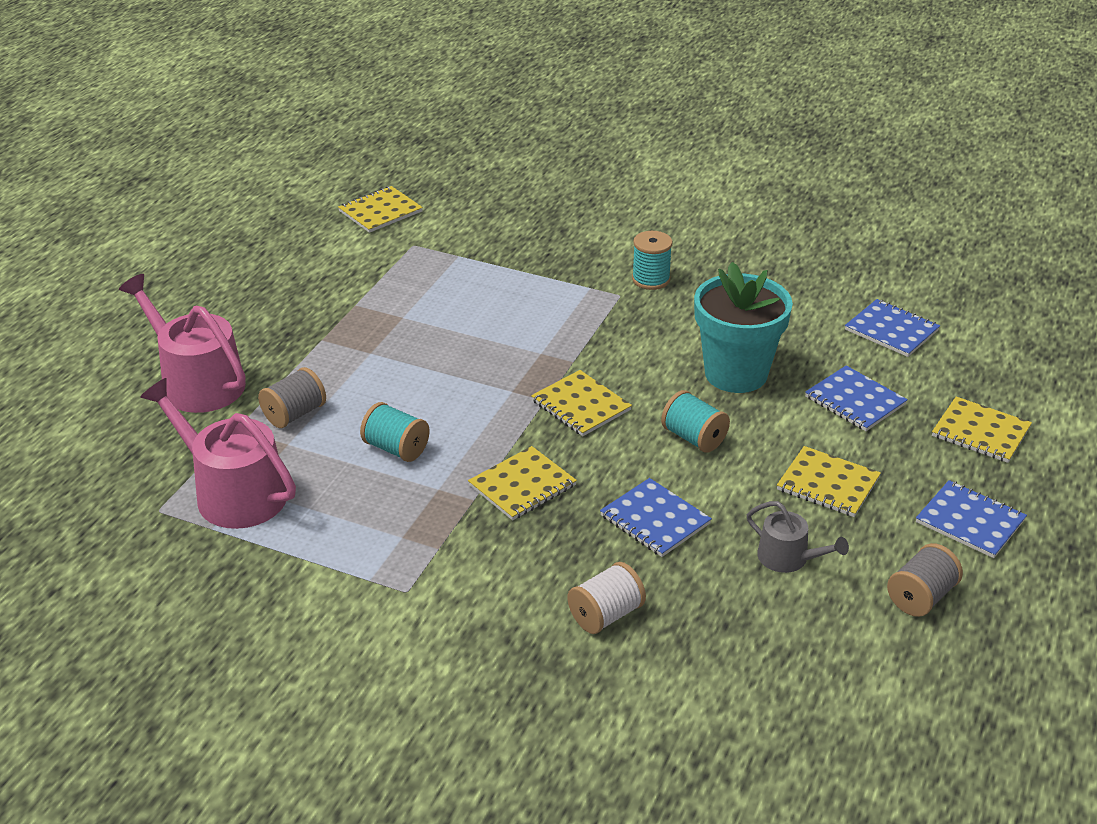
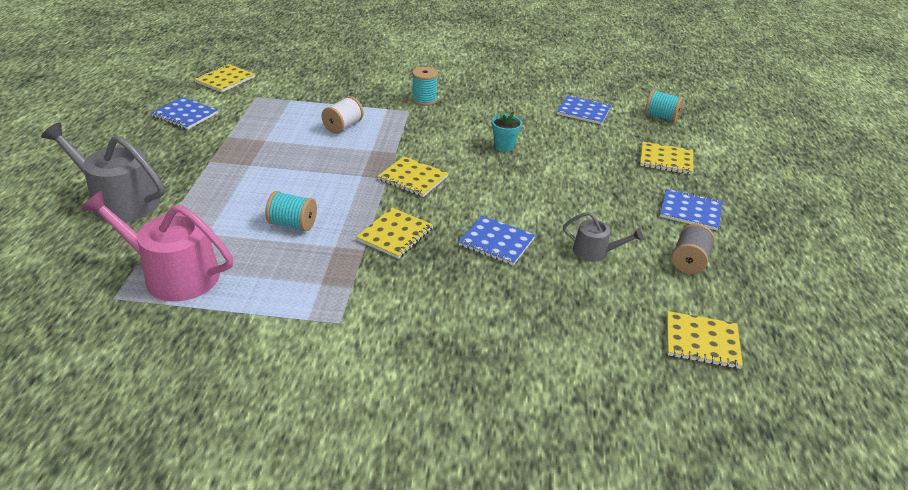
camera: 20 degrees left, 0 degrees up
pink watering can [119,274,246,413] -> grey watering can [41,122,164,222]
grey spool [258,367,326,428] -> none
white spool [567,562,646,634] -> white spool moved to [322,96,364,134]
turquoise spool [661,390,730,453] -> turquoise spool moved to [645,89,683,122]
turquoise flower pot [694,262,793,393] -> turquoise flower pot [492,111,522,152], size x0.47
yellow notebook [777,446,881,517] -> yellow notebook moved to [667,311,743,369]
blue notebook [805,366,908,431] -> blue notebook moved to [151,97,218,130]

